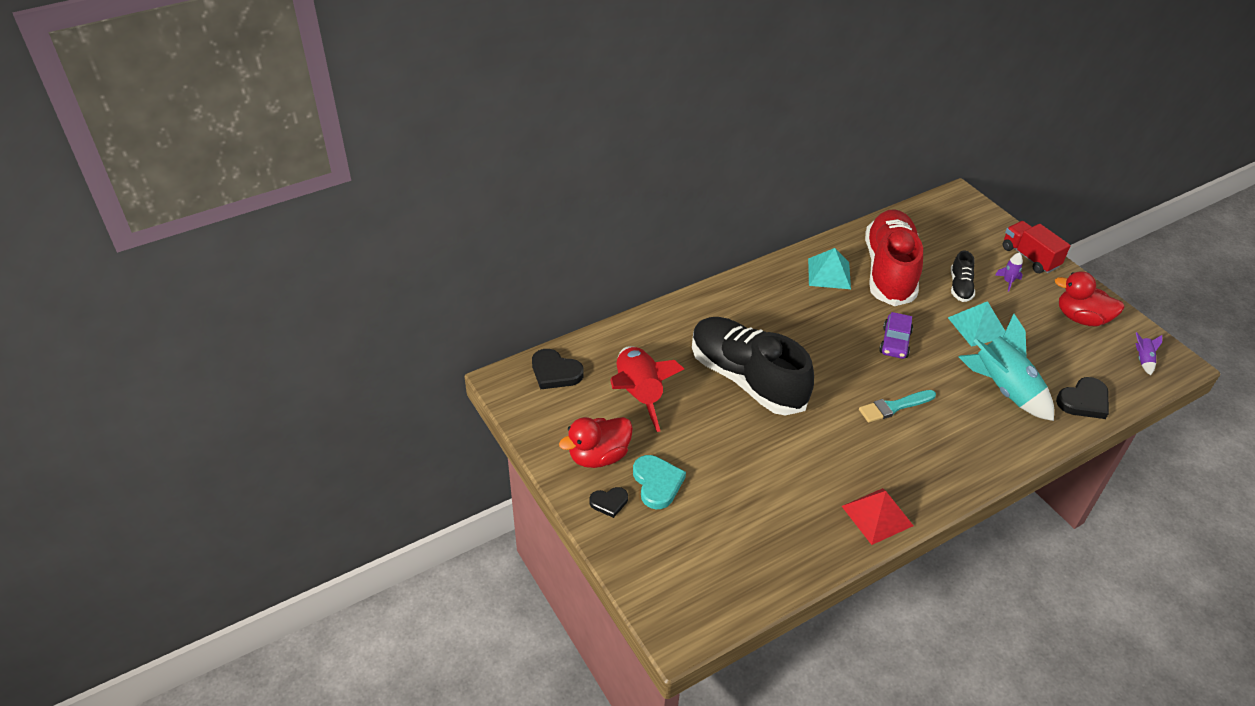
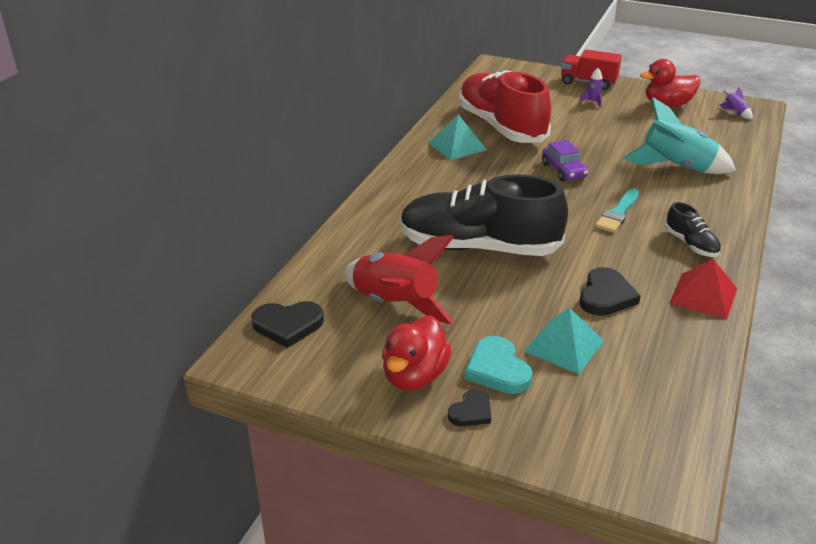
camera: 35 degrees left, 10 degrees down
turquoise heart [633,455,686,509] -> turquoise heart turned 150 degrees counterclockwise [465,336,532,394]
turquoise pyramid [948,301,1005,347] -> turquoise pyramid moved to [524,308,604,374]
black shoe [951,251,975,302] -> black shoe moved to [665,202,721,257]
black heart [1056,377,1109,419] -> black heart moved to [579,267,641,316]

